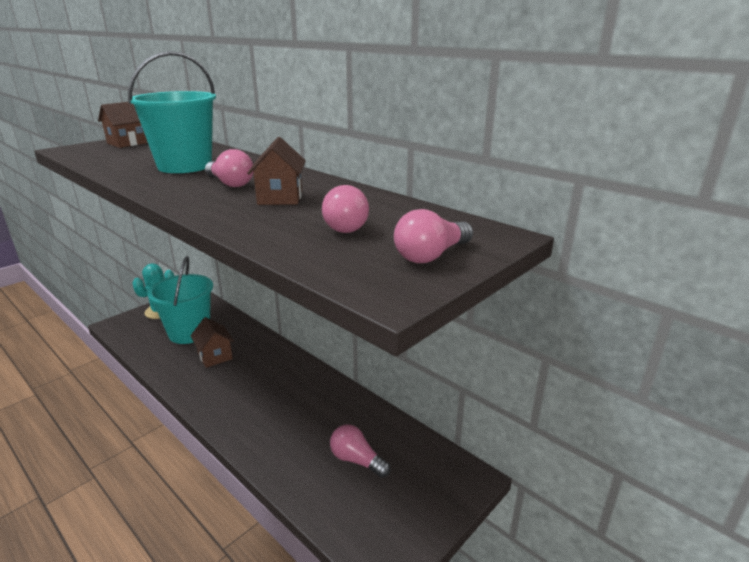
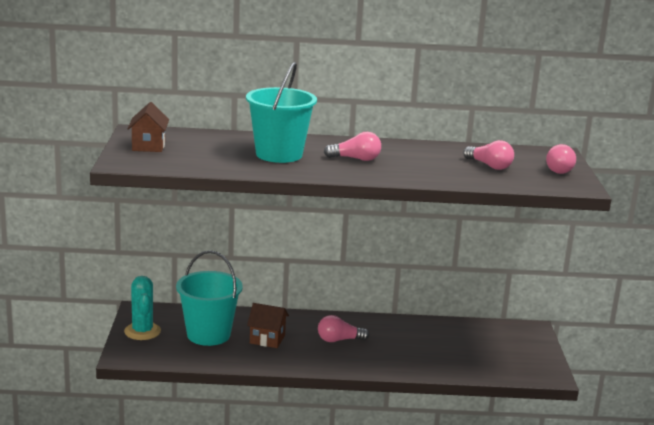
camera: 45 degrees left, 5 degrees down
brown house [247,137,306,205] -> none
pink light bulb [330,424,390,478] -> pink light bulb moved to [318,315,370,342]

